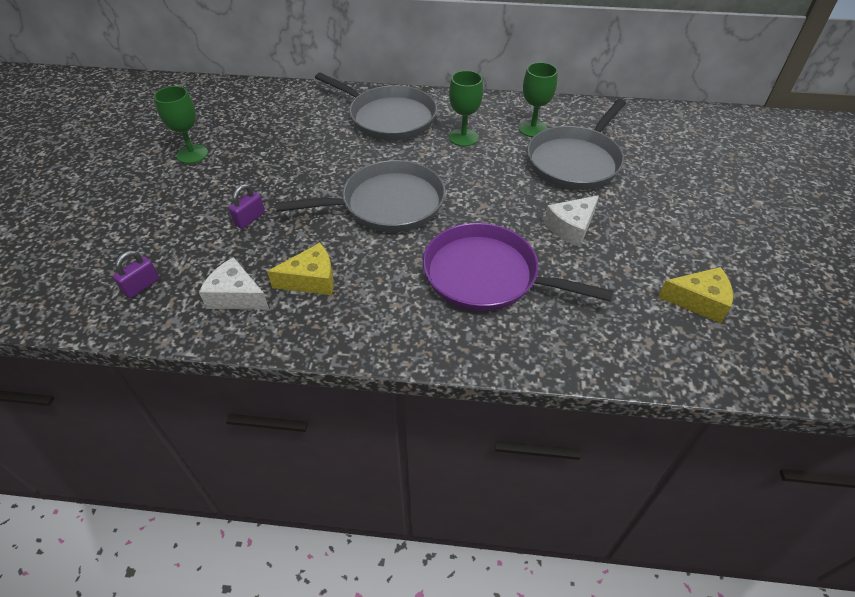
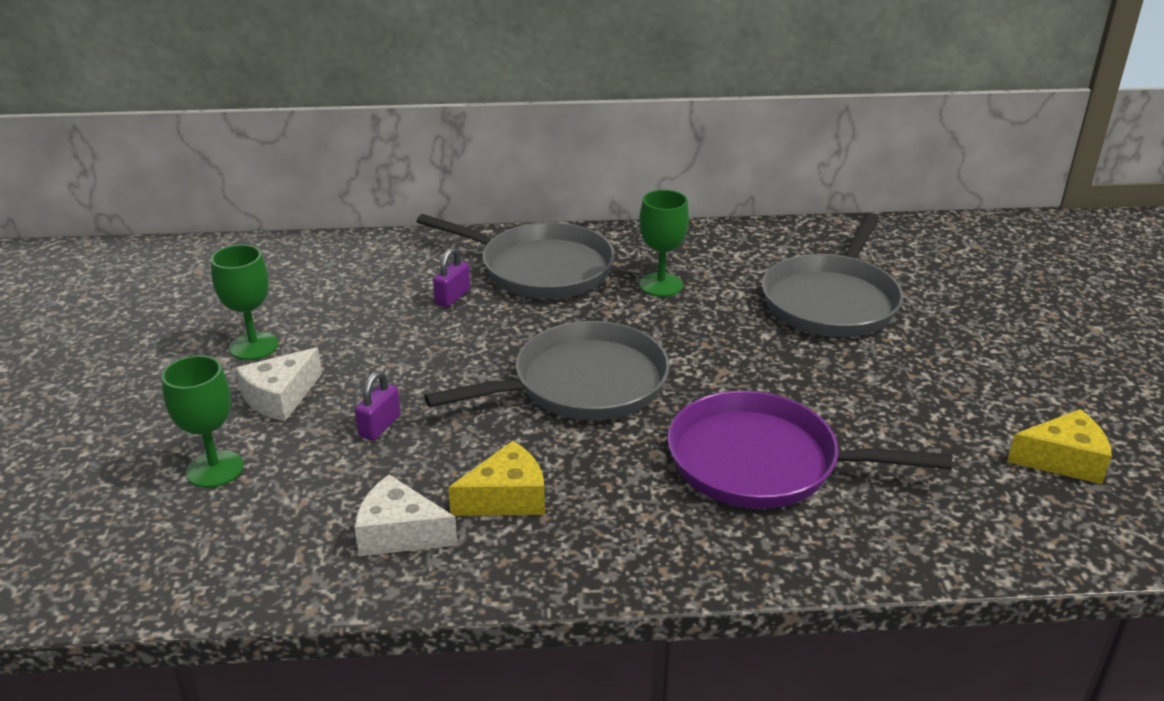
camera: 10 degrees left, 15 degrees down
purple padlock [113,251,159,298] -> purple padlock moved to [433,248,470,307]
green goblet [519,62,558,137] -> green goblet moved to [162,355,244,488]
white cheese [544,195,599,247] -> white cheese moved to [236,347,322,421]

